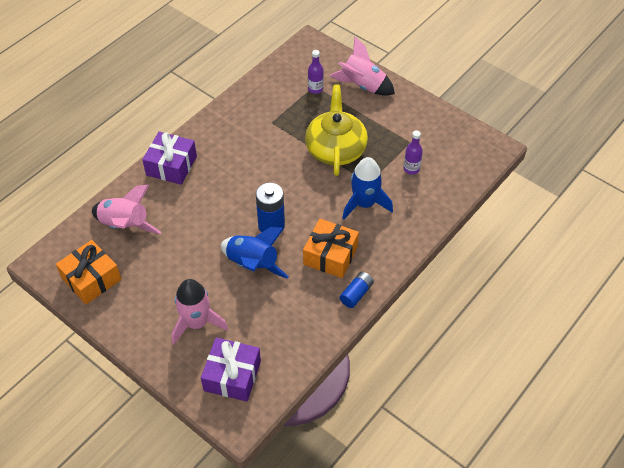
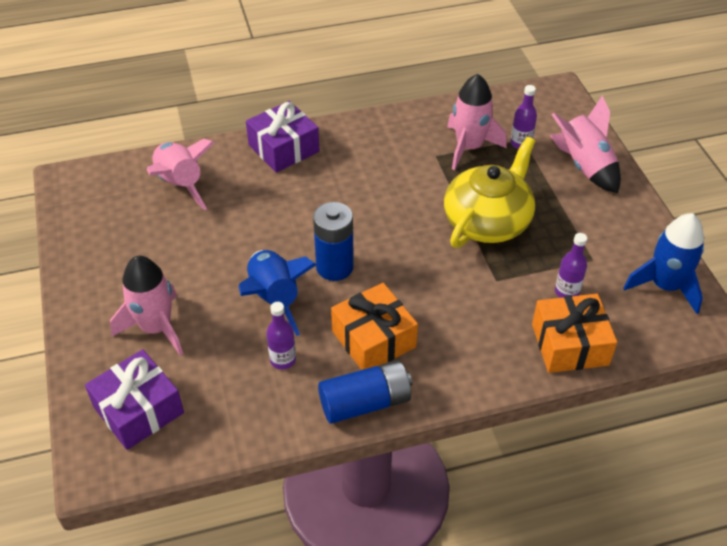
camera: 35 degrees right, 5 degrees down
orange gift [56,240,121,304] -> orange gift moved to [532,294,617,373]
blue battery [340,272,374,308] -> blue battery [318,360,413,424], size x1.58
blue rocket [342,157,393,220] -> blue rocket moved to [623,213,704,314]
none -> purple bottle [266,302,296,369]
none -> pink rocket [447,74,507,170]

